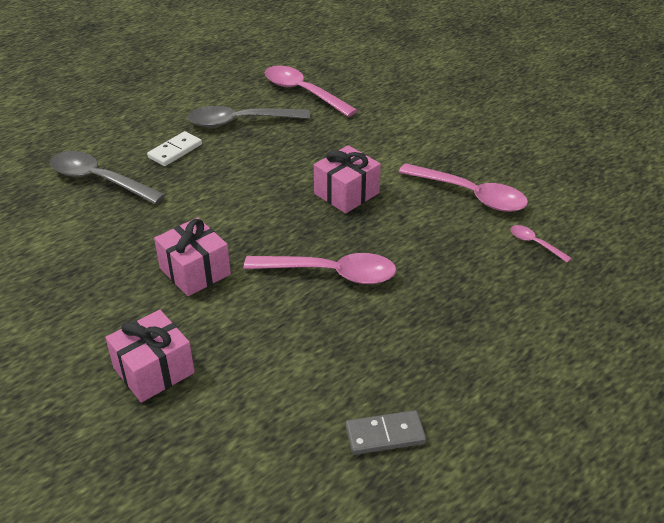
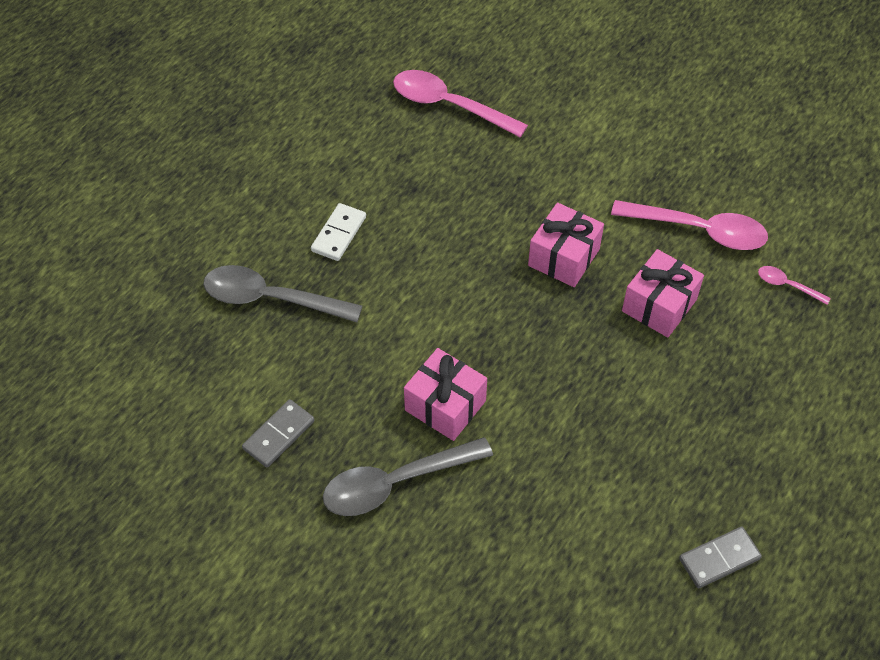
camera: 15 degrees left, 15 degrees up
pink gift [105,310,195,402] -> pink gift moved to [622,249,704,337]
grey spoon [187,106,310,127] -> grey spoon moved to [323,437,493,516]
pink spoon [244,253,397,284] -> none
none -> grey domino [242,399,315,468]

